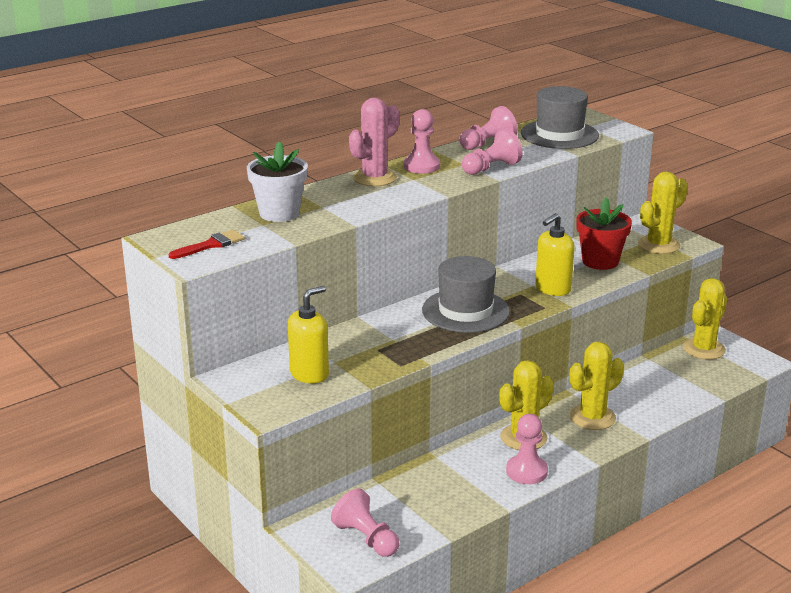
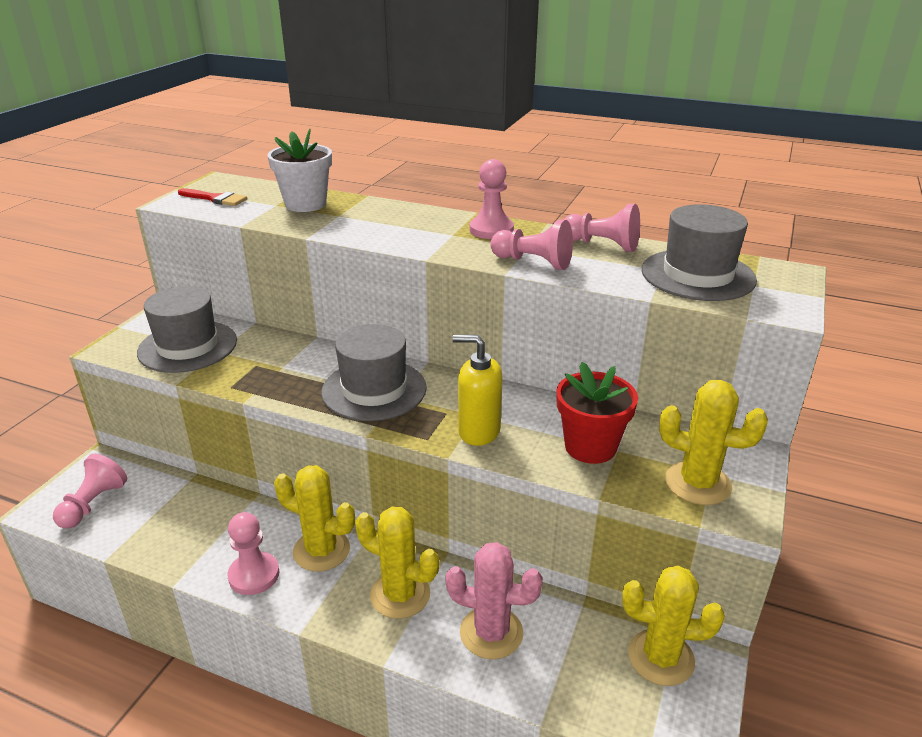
camera: 60 degrees right, 5 degrees up
yellow soap dispenser [288,286,329,383] -> grey hat [137,286,237,373]
pink cactus [349,98,400,186] -> pink cactus moved to [445,542,543,659]

